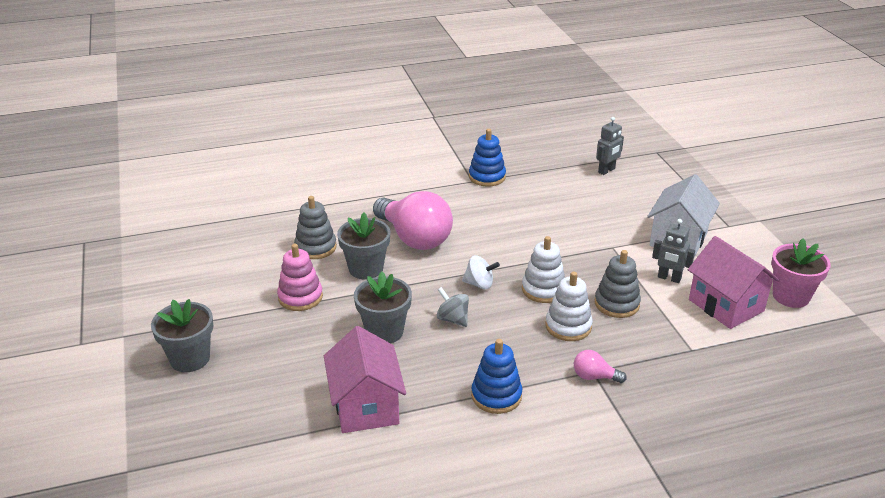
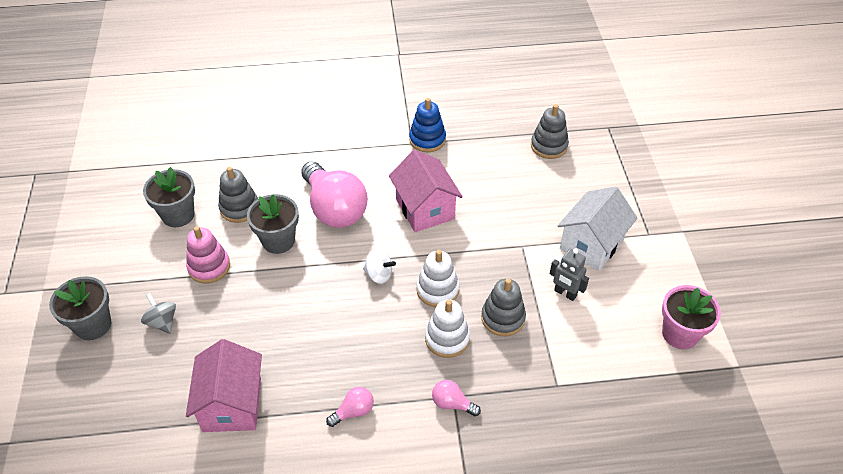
camera: 10 degrees right, 15 degrees up
grey flower pot [354,272,412,343] -> grey flower pot moved to [143,167,195,227]
grey spinning top [437,287,469,327] -> grey spinning top moved to [141,293,176,334]
blue stacking toy [471,339,522,414] -> pink light bulb [326,387,374,427]
grey robot [596,117,624,175] -> grey stacking toy [531,104,569,159]
pink house [688,236,780,329] -> pink house moved to [389,150,463,232]

